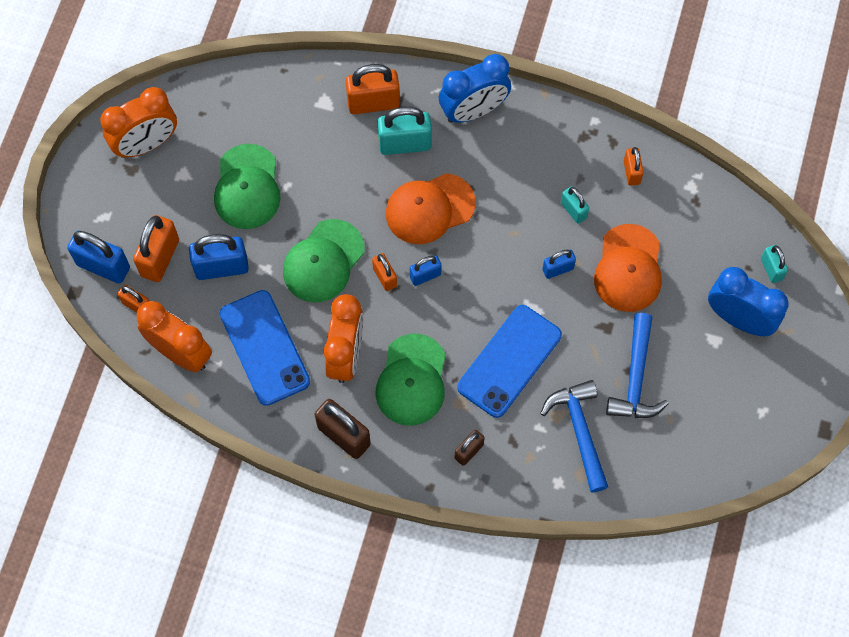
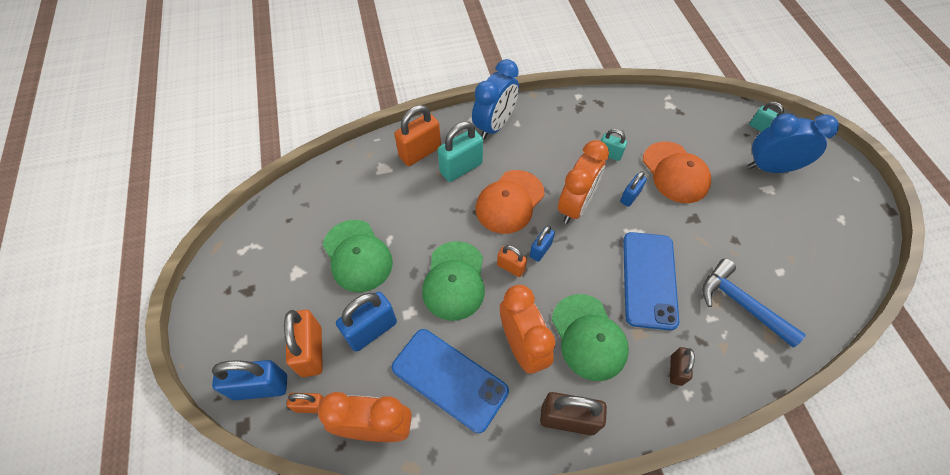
camera: 30 degrees left, 10 degrees down
orange clock [100,87,177,158] -> orange clock moved to [558,140,609,224]
blue hammer [606,313,669,418] -> none
orange padlock [624,147,644,186] -> none

